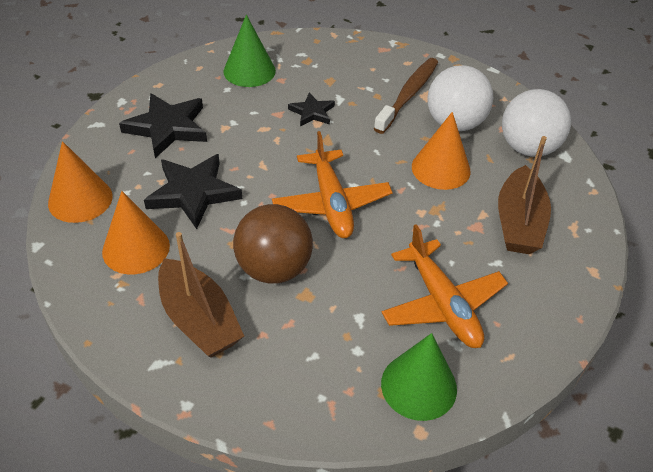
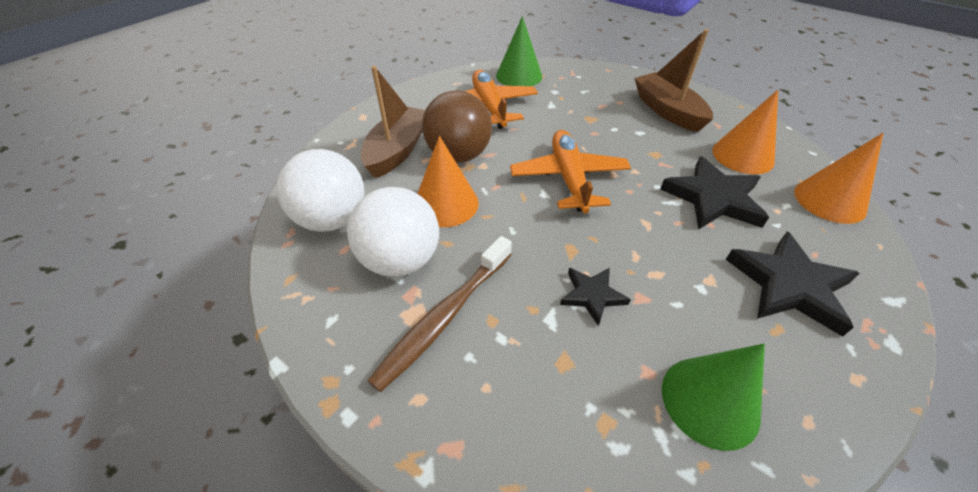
camera: 170 degrees left, 0 degrees up
brown ball [233,204,313,284] -> brown ball moved to [422,90,492,163]

